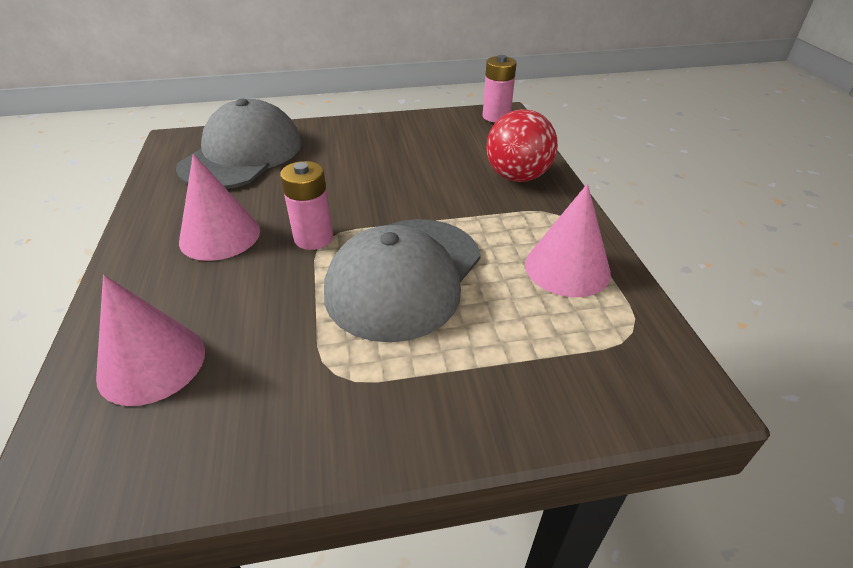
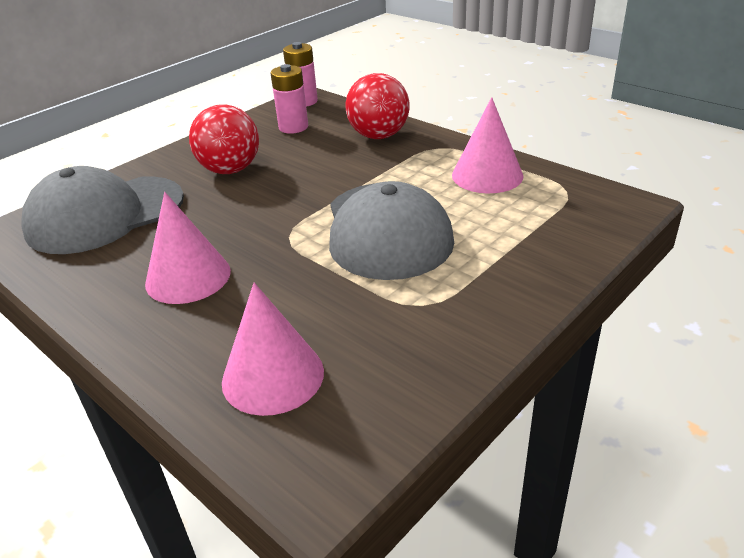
camera: 35 degrees left, 5 degrees down
grey cap [176,99,302,189] -> grey cap turned 105 degrees counterclockwise [21,166,184,254]
pink battery [280,161,333,250] -> pink battery moved to [271,64,308,134]
none -> red ball [189,105,259,174]

